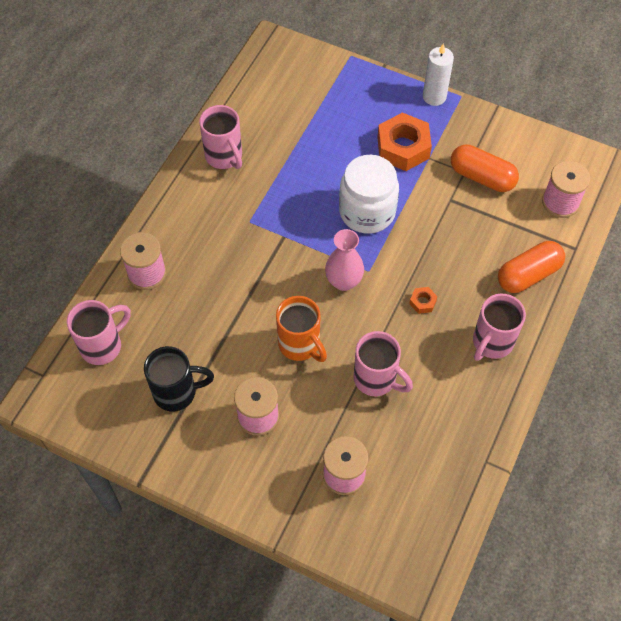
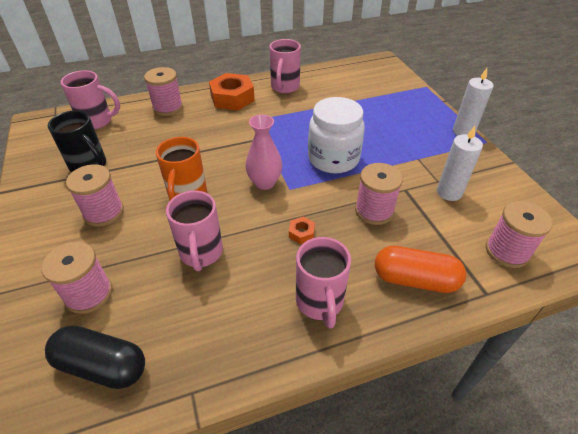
camera: 45 degrees right, 15 degrees down
orange nut [377,113,432,171] -> orange nut moved to [209,73,255,111]
orange capsule [451,144,519,192] -> white candle [437,126,483,201]
pink mug [473,294,526,361] -> pink mug turned 90 degrees counterclockwise [296,237,351,328]
none -> black capsule [45,325,145,389]
none -> pink spool [355,163,403,225]

